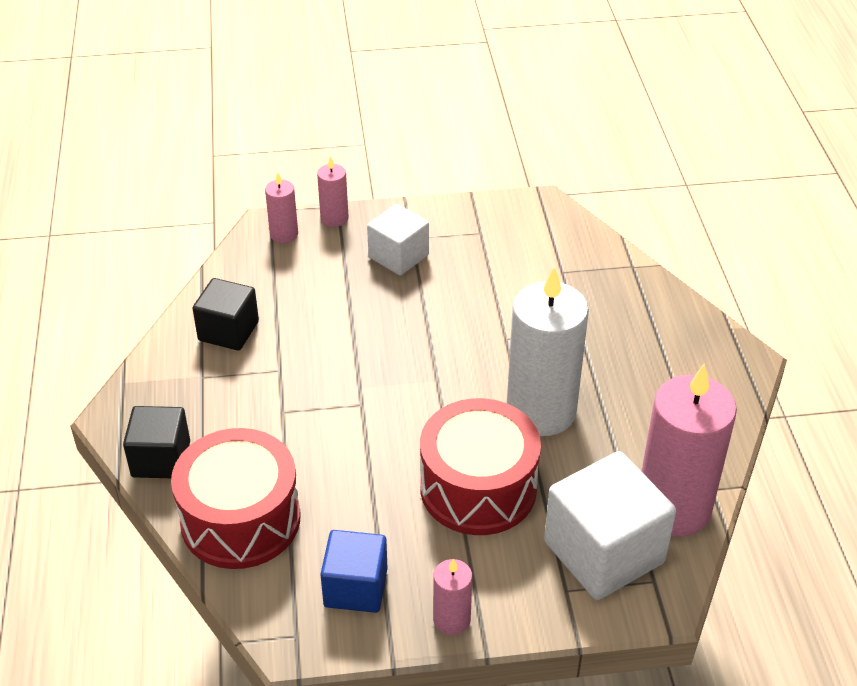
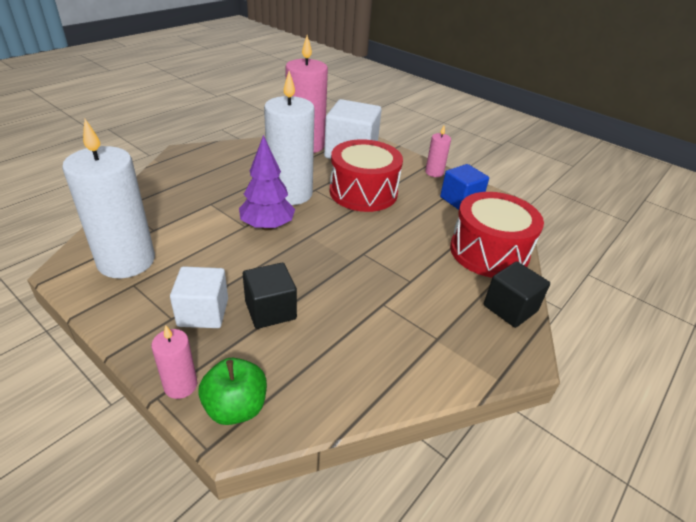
camera: 135 degrees left, 5 degrees down
black cube [192,278,259,351] -> black cube moved to [243,263,297,329]
pink candle [265,173,298,243] -> green apple [198,358,267,425]
none -> white candle [62,119,155,278]
none -> purple tree [239,135,295,231]

